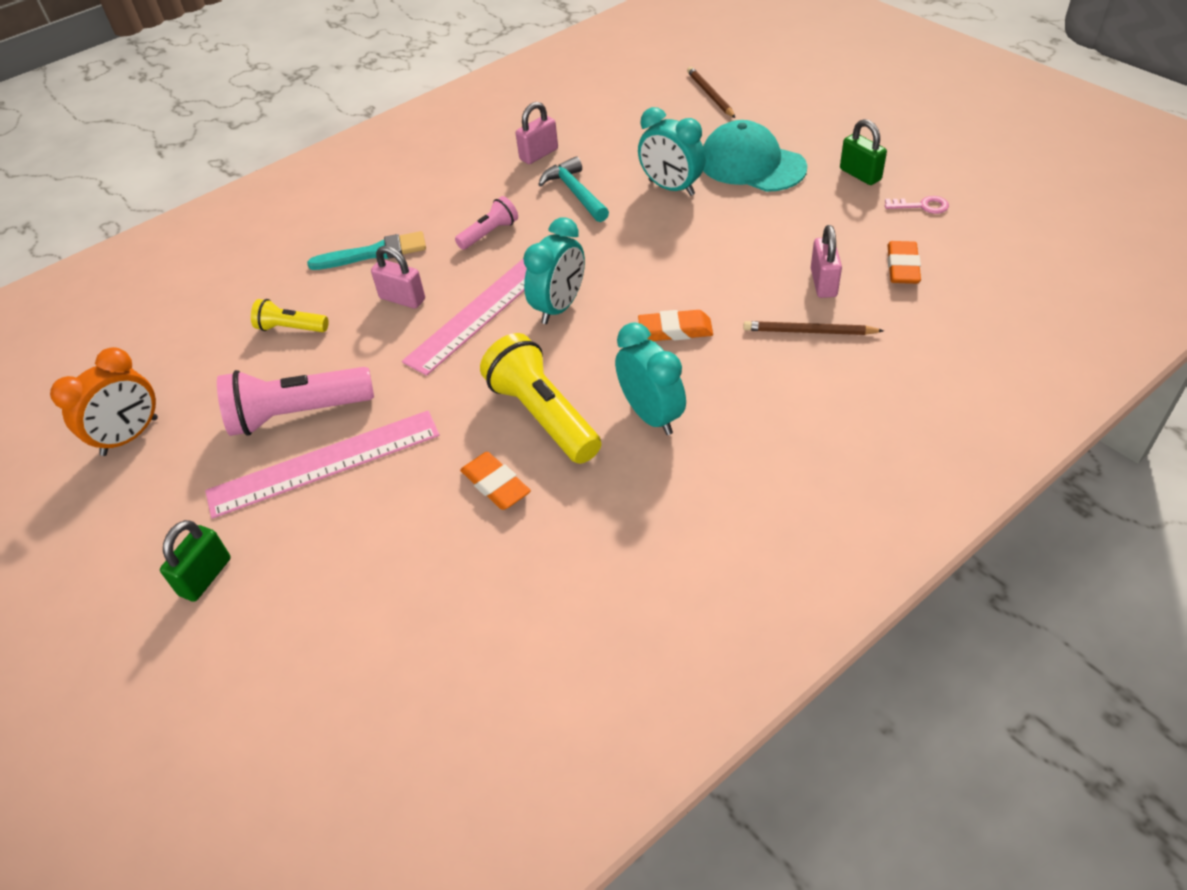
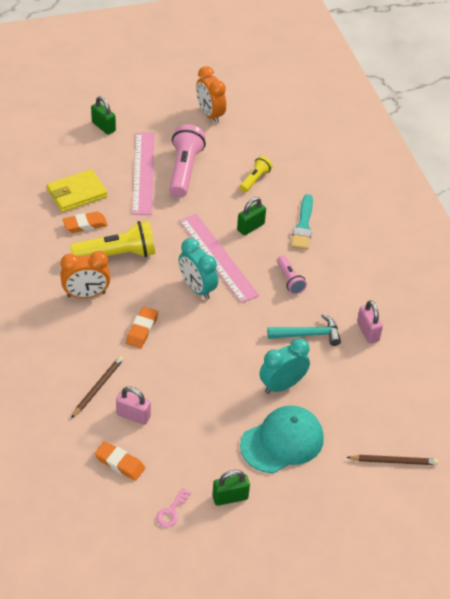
camera: 105 degrees right, 0 degrees up
pink padlock [371,246,425,309] -> green padlock [237,197,266,235]
turquoise clock [615,322,686,435] -> orange clock [60,251,110,298]
none -> yellow wallet [47,169,108,212]

